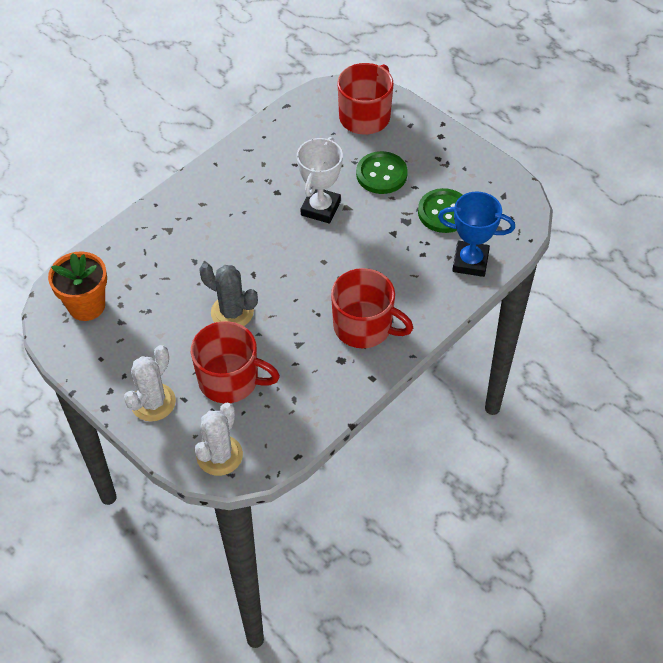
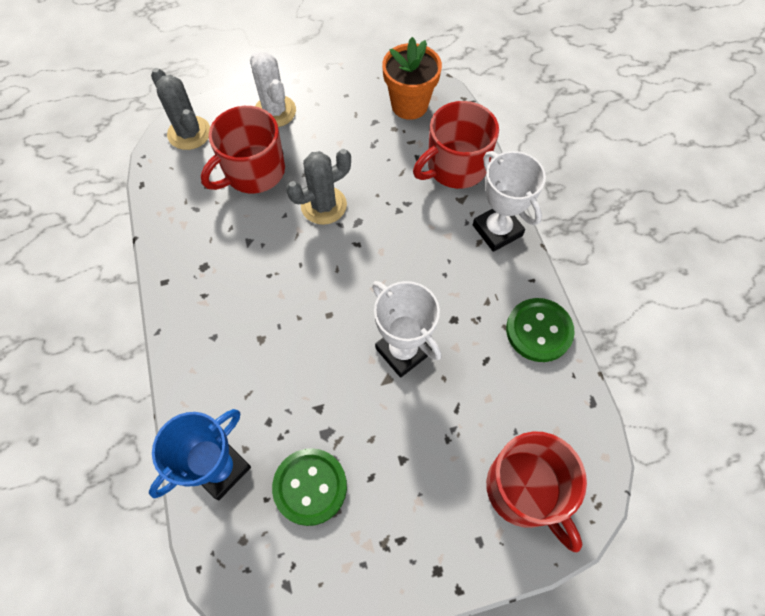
camera: 120 degrees right, 10 degrees up
white cactus [195,402,243,476] -> grey cactus [151,68,210,150]
red mug [331,268,413,348] -> red mug moved to [413,101,499,189]
green button [356,151,408,194] -> green button moved to [506,298,575,362]
none -> white trophy [473,151,546,252]

